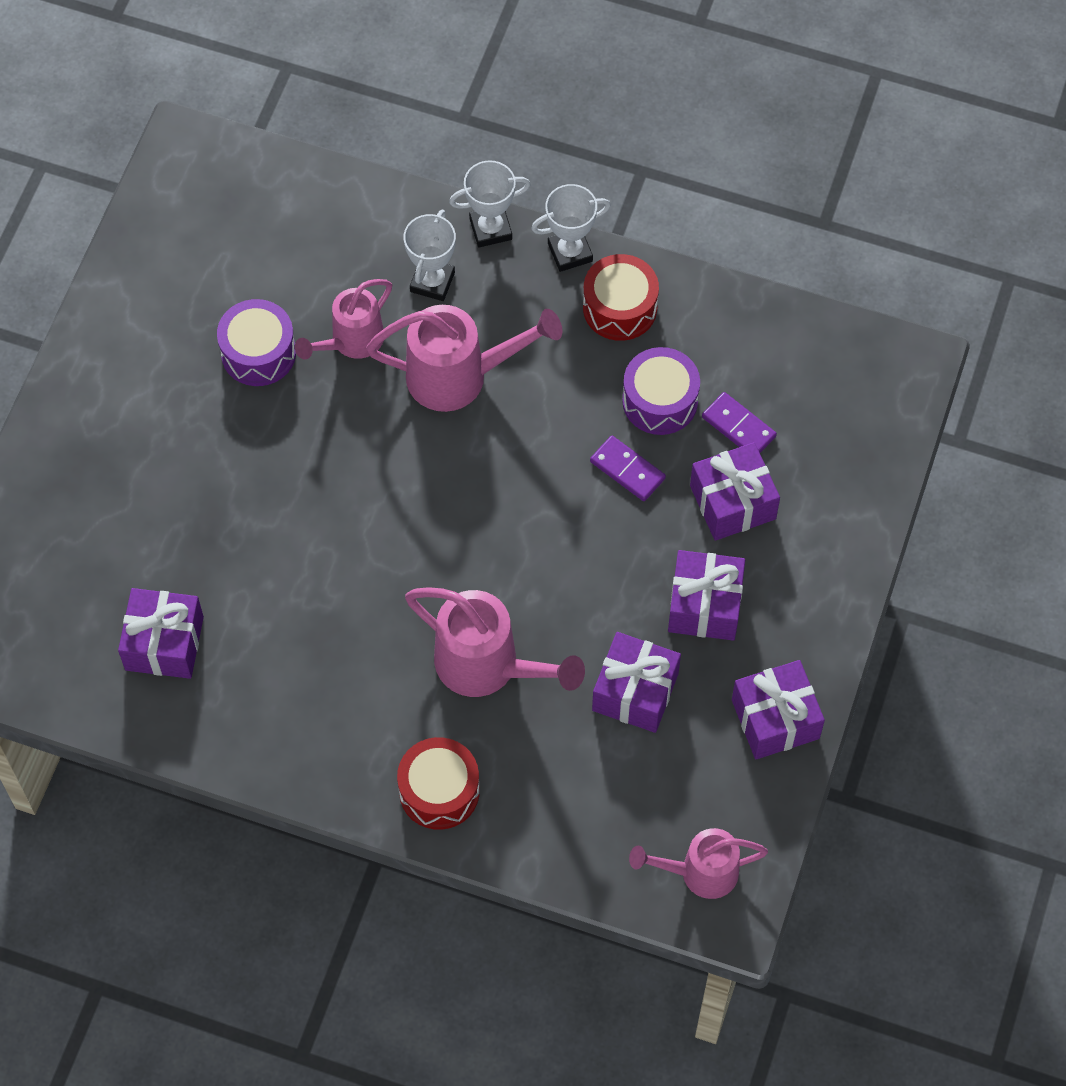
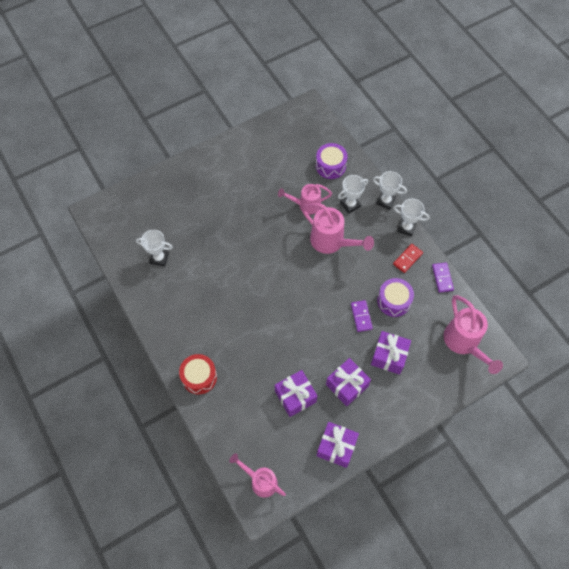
camera: 40 degrees right, 0 degrees up
purple gift [118,588,204,679] -> white trophy [136,230,173,266]
purple drum [217,299,296,386] -> purple drum moved to [316,143,348,179]
pink watering can [405,587,585,697] -> pink watering can moved to [444,295,503,374]
red drum [583,254,659,341] -> red domino [393,244,423,273]
purple domino [702,392,777,453] -> purple domino moved to [432,263,454,293]

